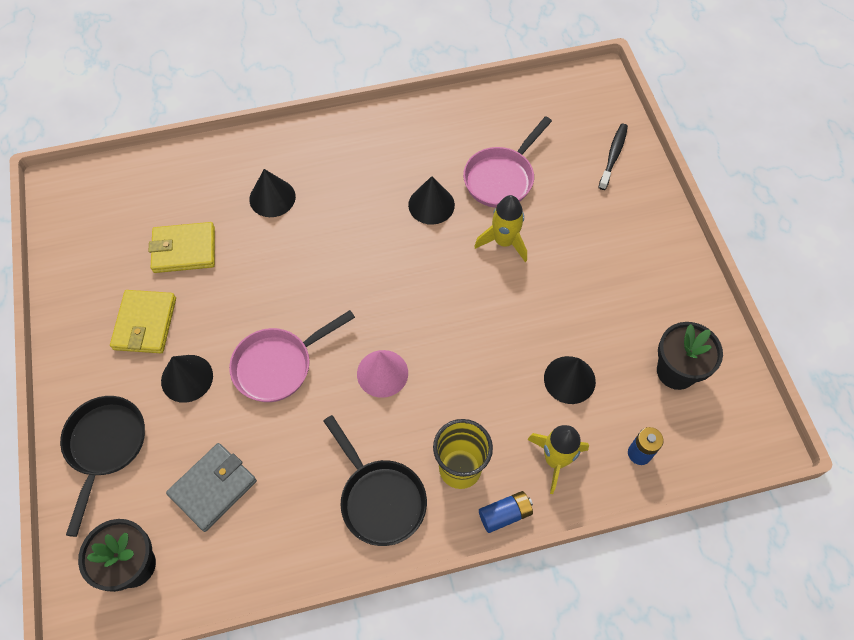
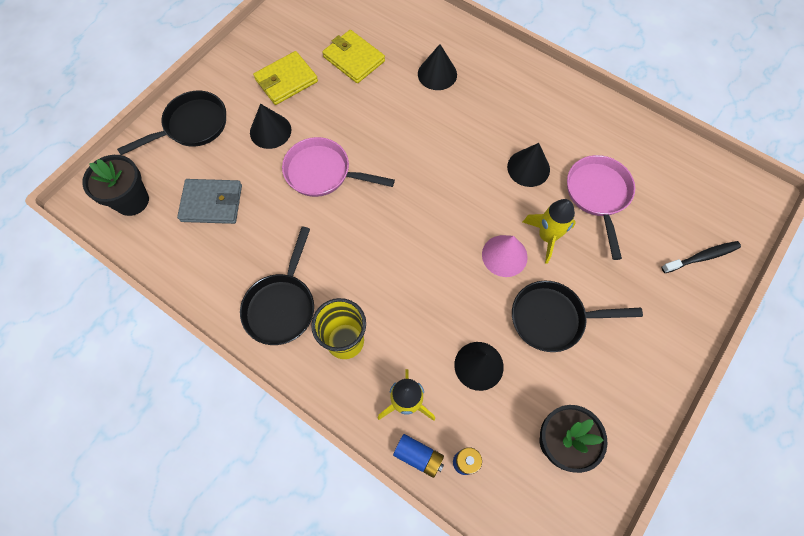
camera: 50 degrees right, 5 degrees up
pink cone [357,350,408,398] -> pink cone moved to [482,235,528,277]
pink pan [463,116,552,208] -> pink pan turned 90 degrees clockwise [567,155,635,260]
blue battery [479,491,533,533] -> blue battery moved to [393,434,444,478]
none -> black pan [512,281,643,352]

